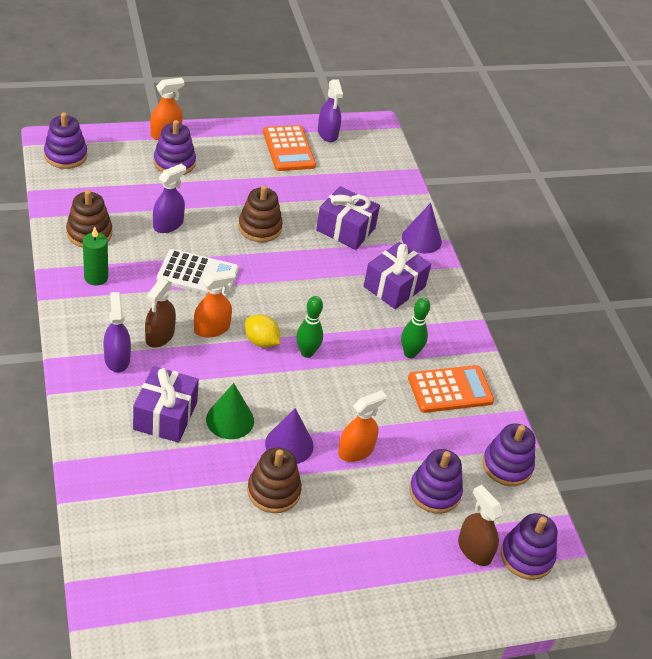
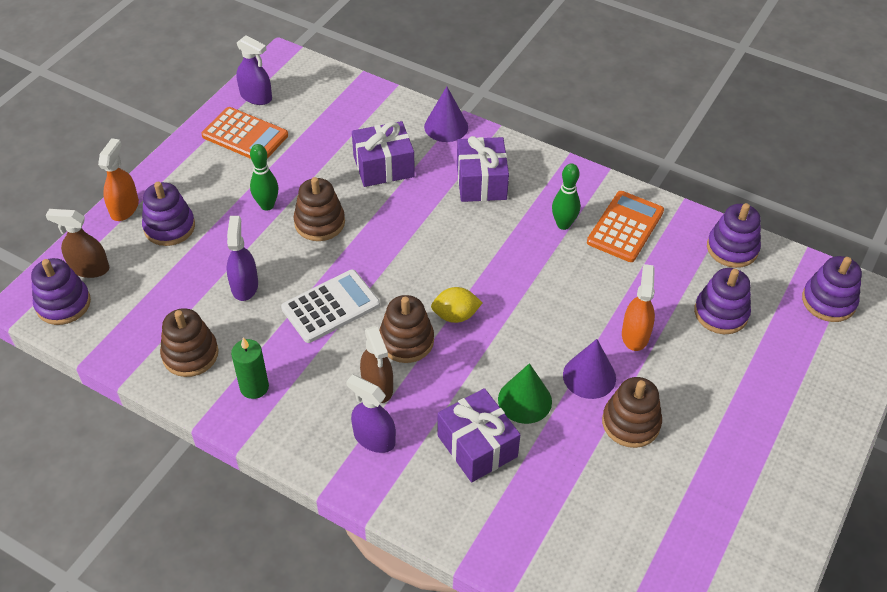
camera: 40 degrees left, 5 degrees up
orange spray bottle [194,270,236,338] -> brown stacking toy [379,295,434,363]
green bowling pin [296,296,323,358] -> green bowling pin moved to [250,144,278,211]
brown spray bottle [458,485,503,566] -> brown spray bottle moved to [46,209,110,278]

